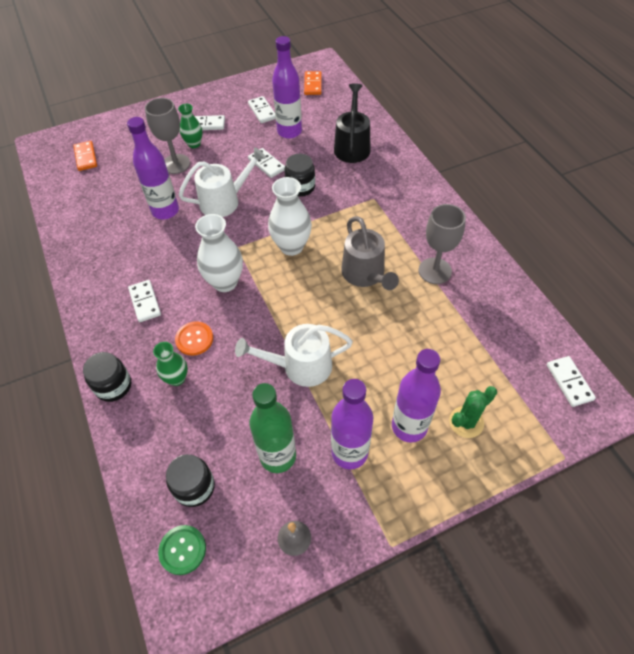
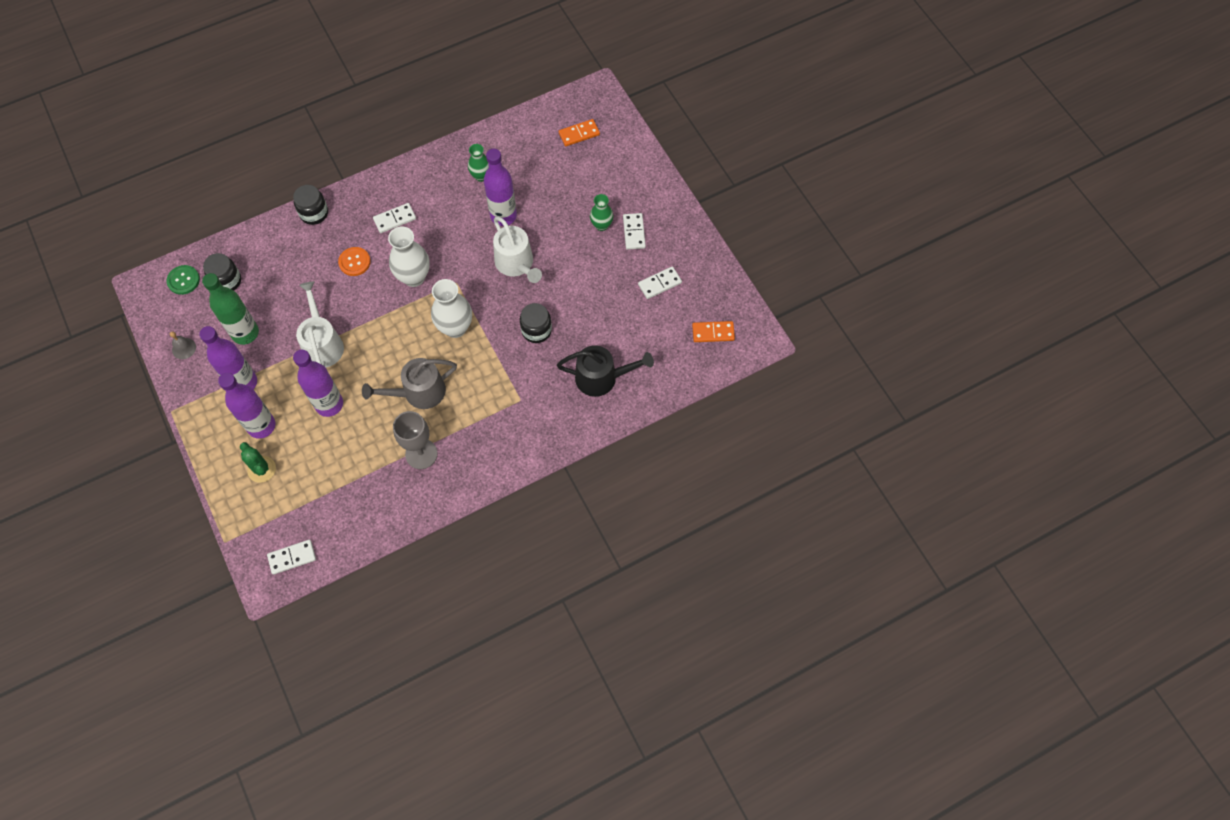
camera: 85 degrees right, 10 degrees up
grey goblet [145,98,190,174] -> none
green vase [153,342,188,386] -> green vase moved to [468,144,489,182]
white domino [248,148,285,178] -> none
purple bottle [272,36,302,139] -> purple bottle moved to [293,350,343,417]

